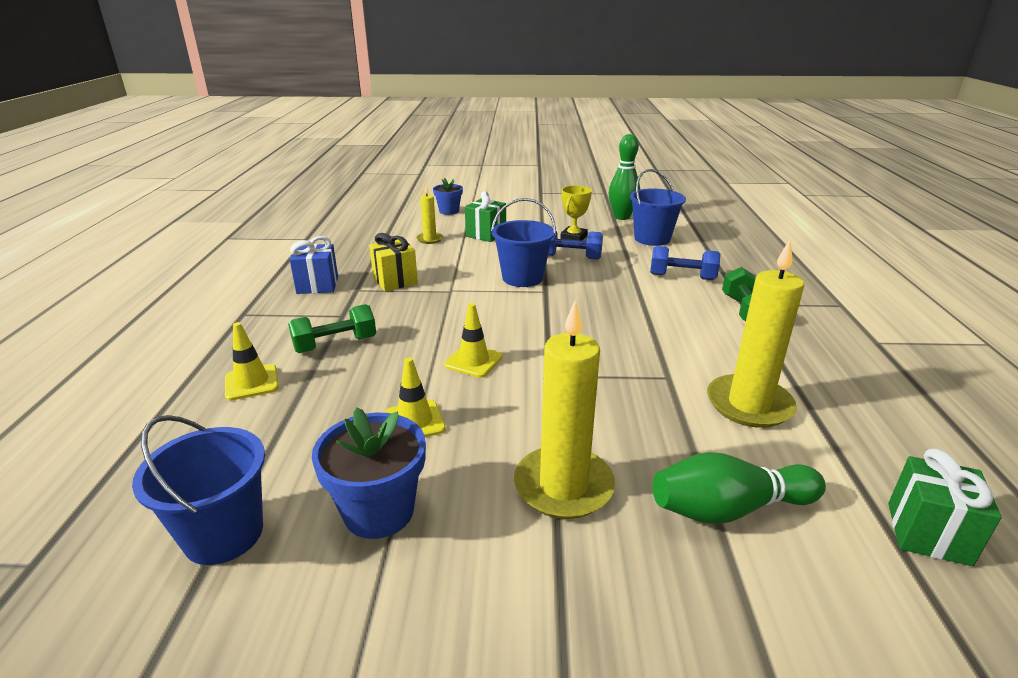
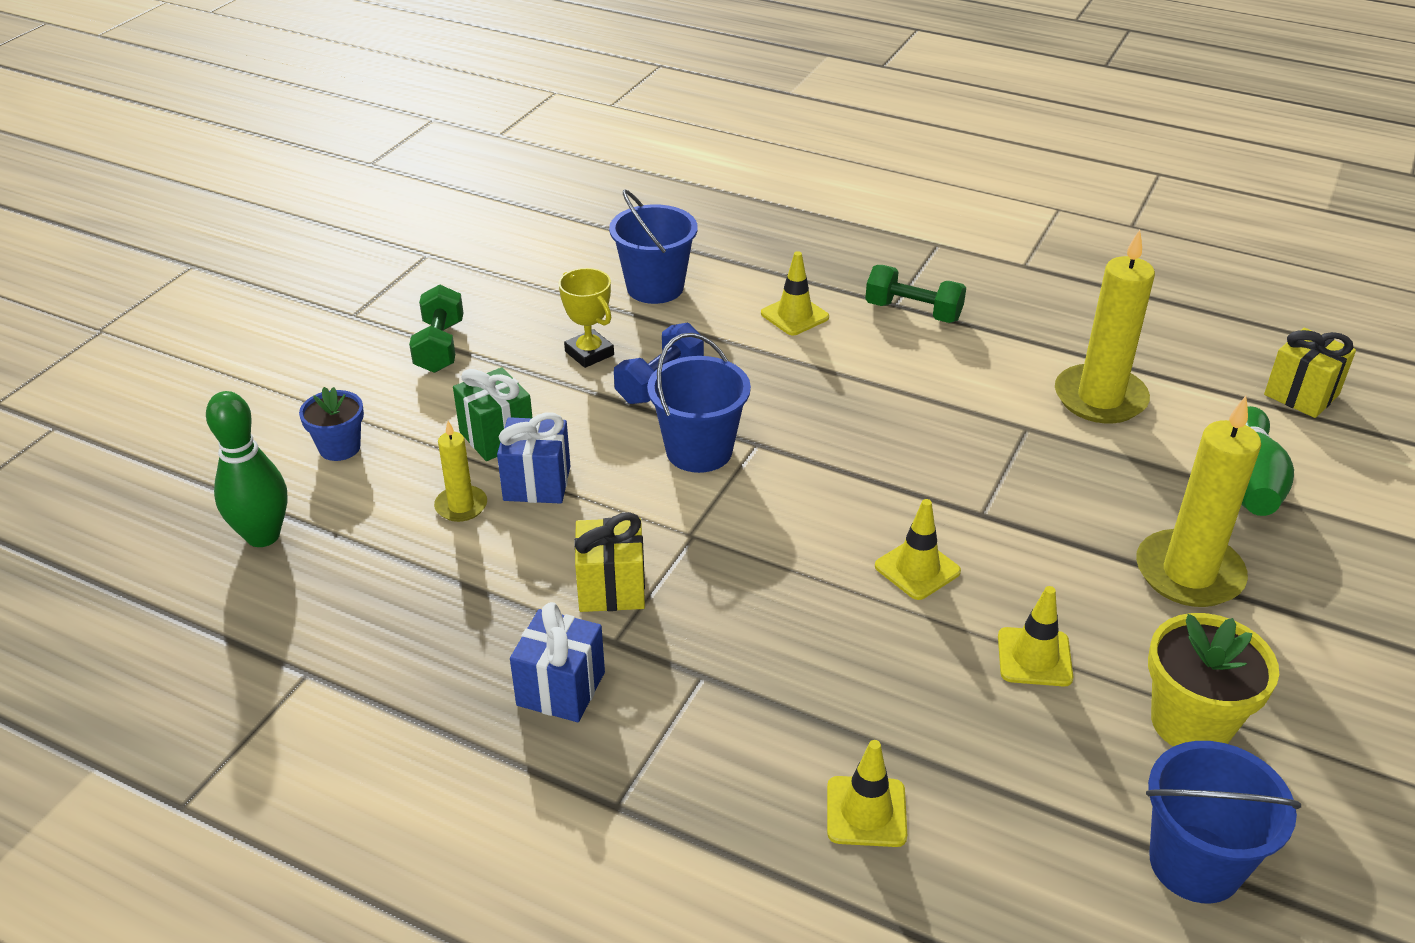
camera: 65 degrees left, 10 degrees up
green dumbbell [288,304,376,353] -> green dumbbell moved to [409,284,463,373]
blue flower pot [312,407,426,539] -> yellow flower pot [1148,613,1279,746]
green bowling pin [608,134,640,220] -> green bowling pin moved to [206,391,288,547]
blue dumbbell [650,246,720,280] -> yellow traffic cone [761,251,829,335]
green gift [888,448,1002,566] -> yellow gift [1264,328,1356,418]
none -> blue gift [497,412,570,504]

